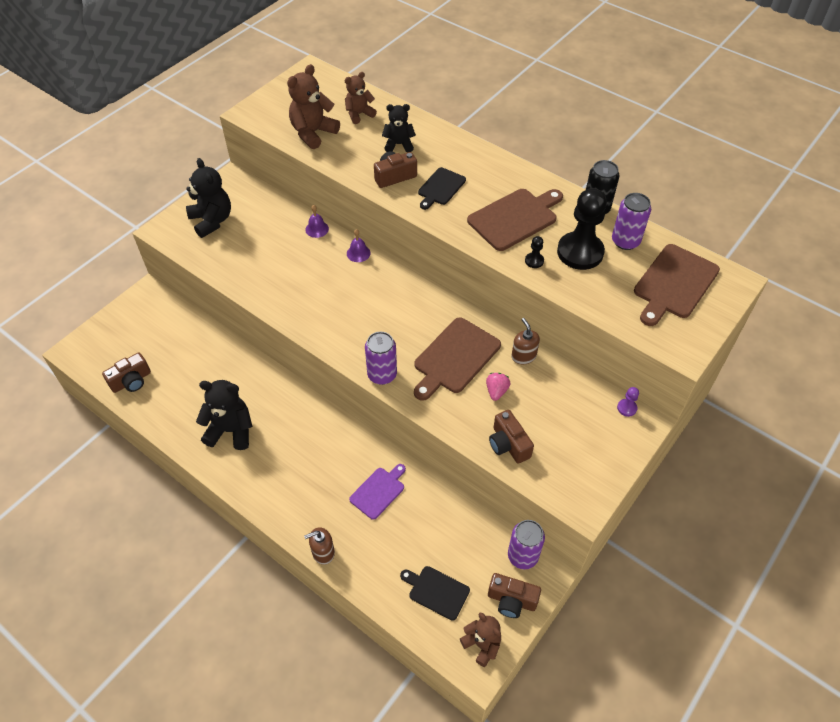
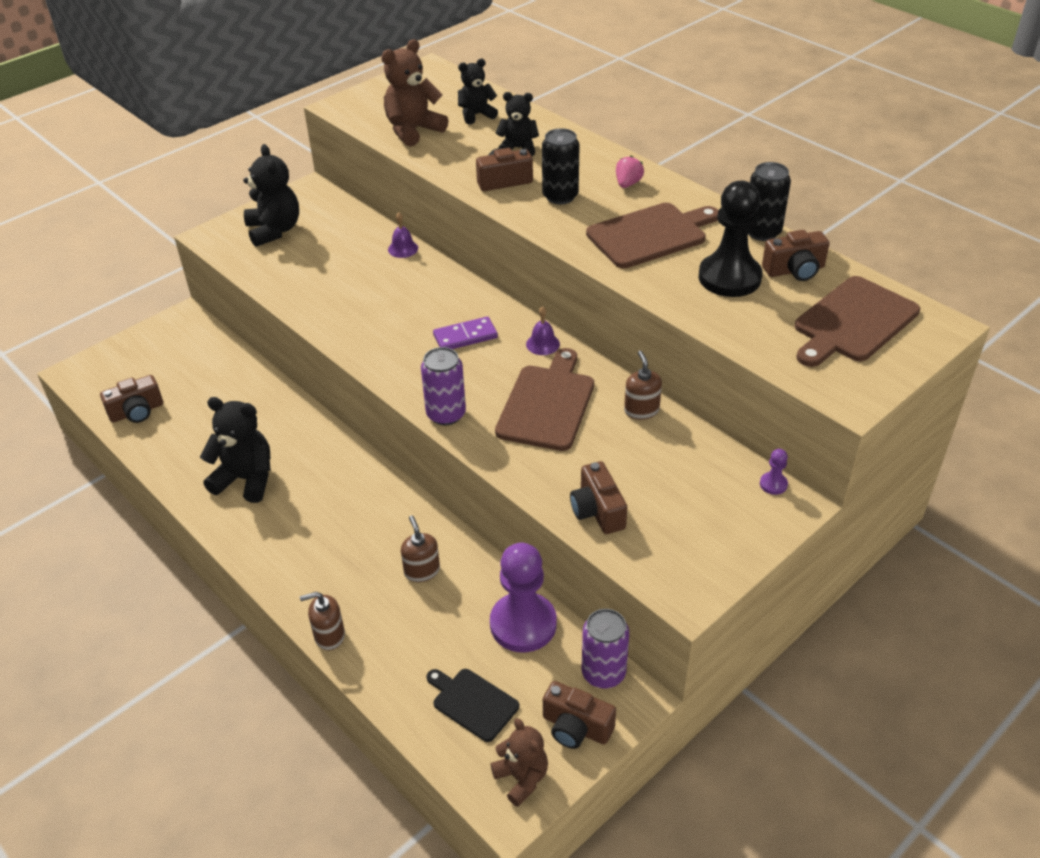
camera: 10 degrees right, 10 degrees down
brown teddy bear [345,72,377,124] -> black teddy bear [458,59,498,125]
purple bell [347,229,371,262] -> purple bell moved to [526,306,560,355]
purple cutting board [349,464,406,520] -> brown soap dispenser [401,515,440,582]
brown cutting board [414,317,501,401] -> brown cutting board turned 150 degrees clockwise [495,348,594,451]
black cutting board [418,167,466,210] -> black can [542,128,580,204]
pink strawberry [486,373,510,401] -> pink strawberry moved to [616,156,644,188]
black pawn [525,236,544,268] -> none
purple can [612,193,651,250] -> brown camera [762,230,830,281]
none -> purple domino [433,317,498,349]
none -> purple pawn [490,543,557,652]

